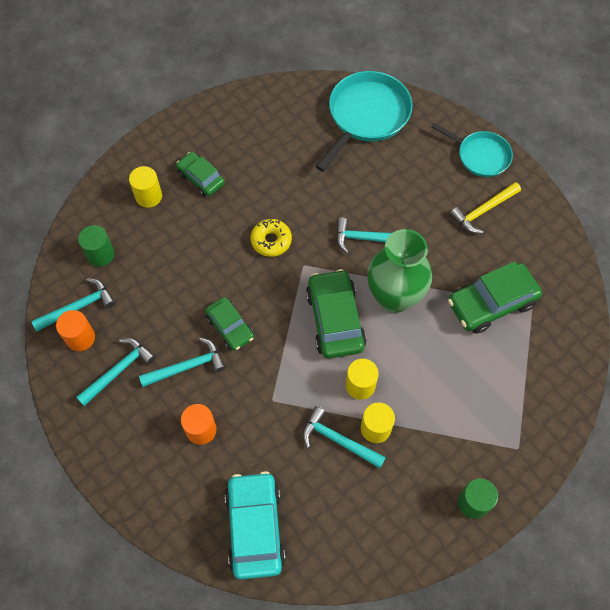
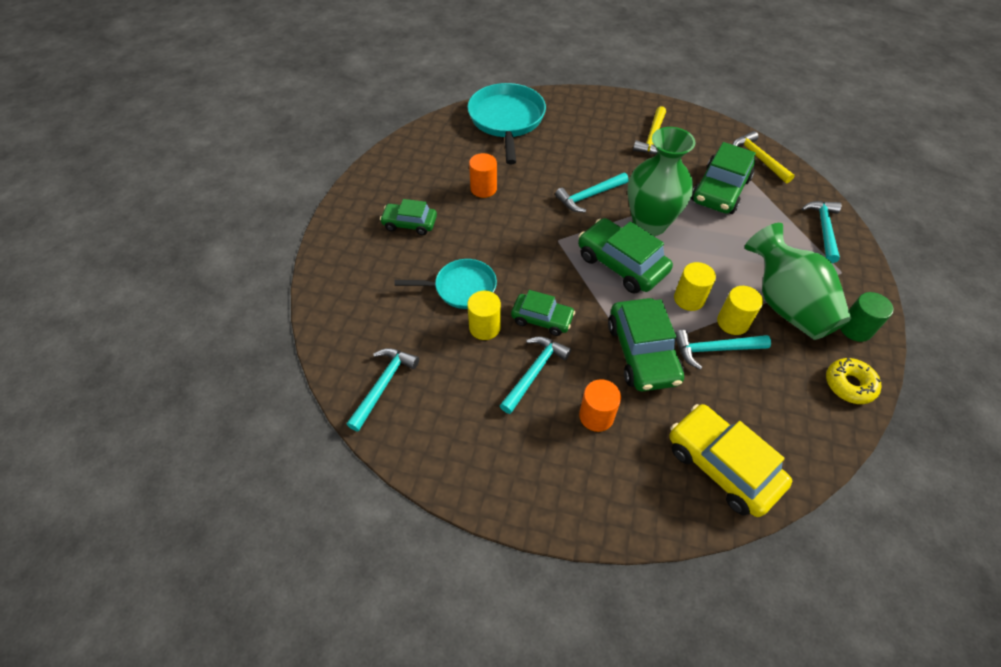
camera: 35 degrees left, 10 degrees down
orange cylinder [56,310,95,351] -> orange cylinder moved to [469,153,497,198]
turquoise hammer [76,338,156,406] -> turquoise hammer moved to [801,201,841,263]
green cylinder [78,225,115,267] -> none
yellow cylinder [129,166,162,208] -> yellow cylinder moved to [467,291,501,340]
turquoise car [225,471,286,580] -> yellow car [669,404,792,517]
yellow donut [251,219,292,257] -> yellow donut moved to [826,358,881,404]
turquoise pan [431,123,513,177] -> turquoise pan moved to [394,259,497,309]
none -> green car [608,298,684,391]
none -> yellow hammer [732,131,795,183]
none -> green vase [745,223,851,340]

